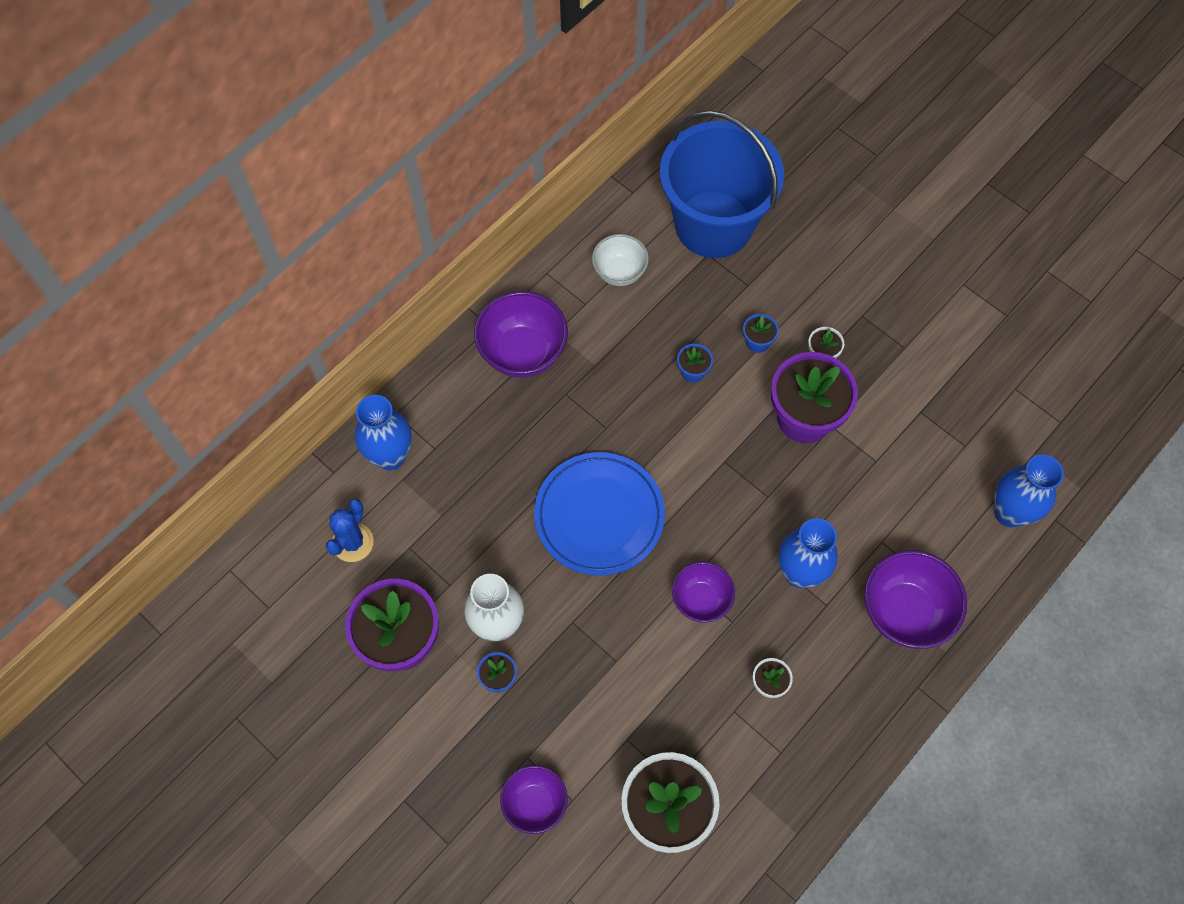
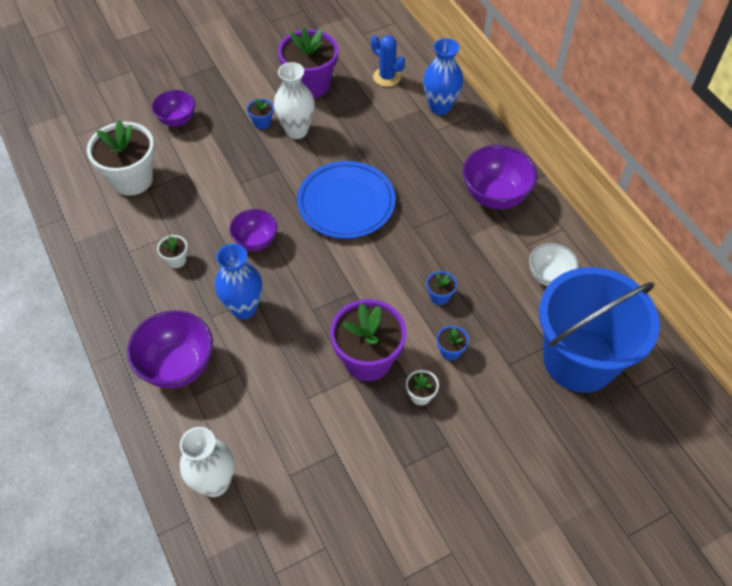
camera: 110 degrees right, 10 degrees down
blue vase [994,455,1064,528] -> white vase [180,427,234,497]

